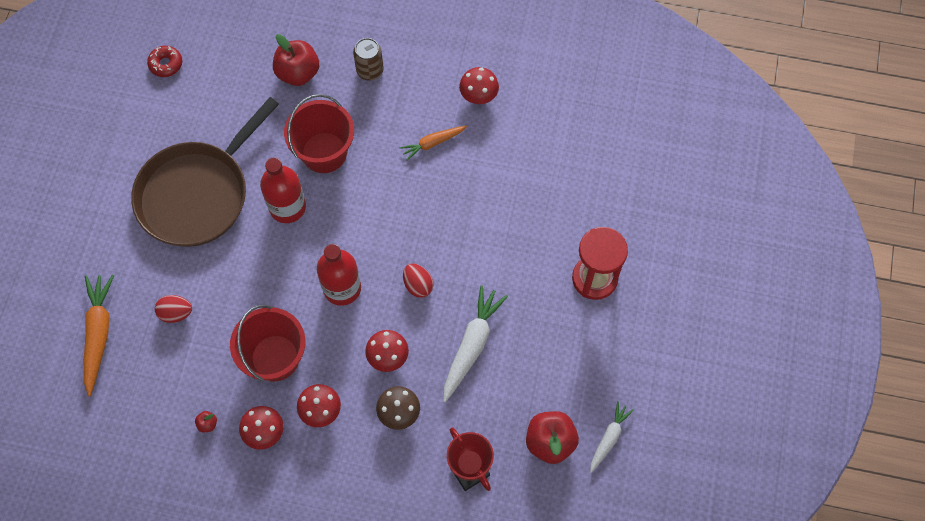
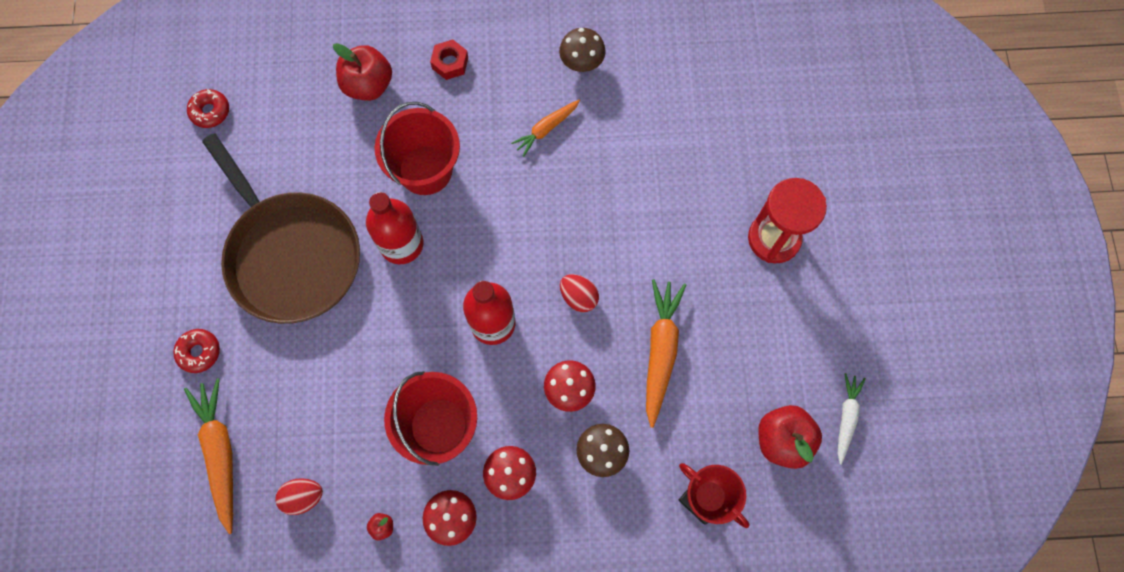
camera: 15 degrees left, 5 degrees up
brown pan [131,97,279,247] -> brown pan turned 60 degrees counterclockwise [202,133,360,324]
red egg [155,295,192,323] -> red egg moved to [275,478,323,515]
brown can [353,38,384,80] -> red nut [430,39,468,80]
white carrot [443,285,508,403] -> orange carrot [646,279,686,428]
red mushroom [459,67,499,104] -> brown mushroom [559,28,606,72]
none -> red donut [173,329,220,373]

